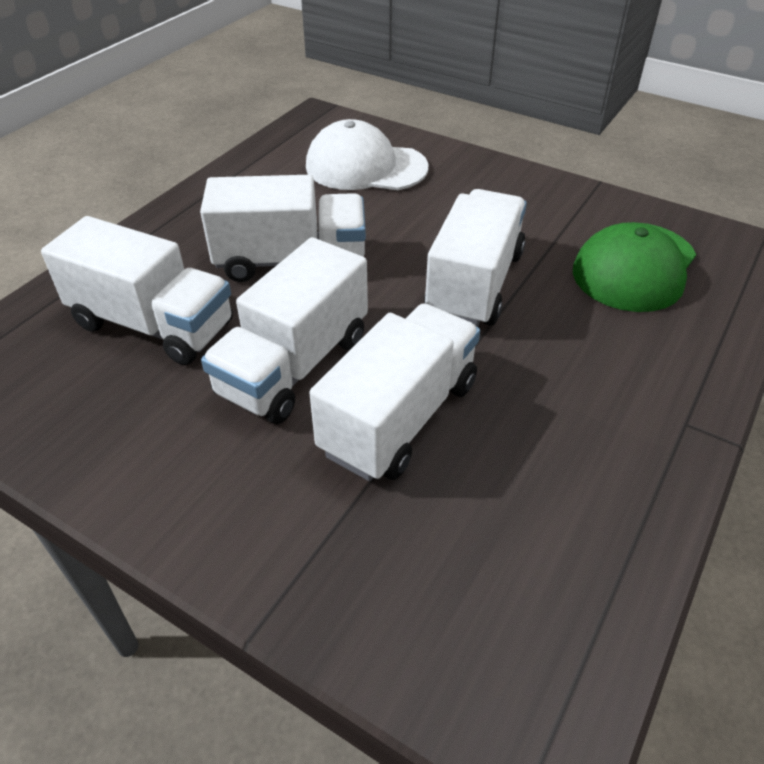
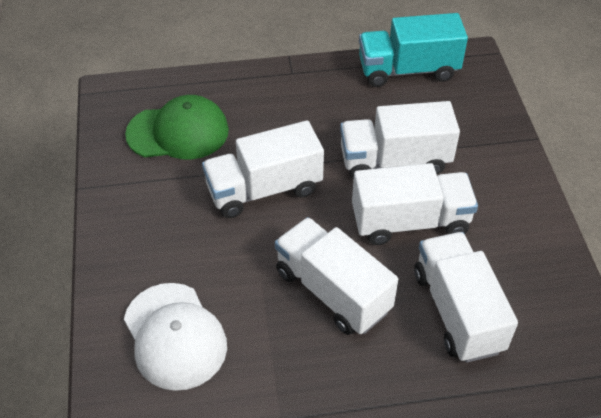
camera: 130 degrees left, 5 degrees up
none -> turquoise truck [359,13,468,87]

